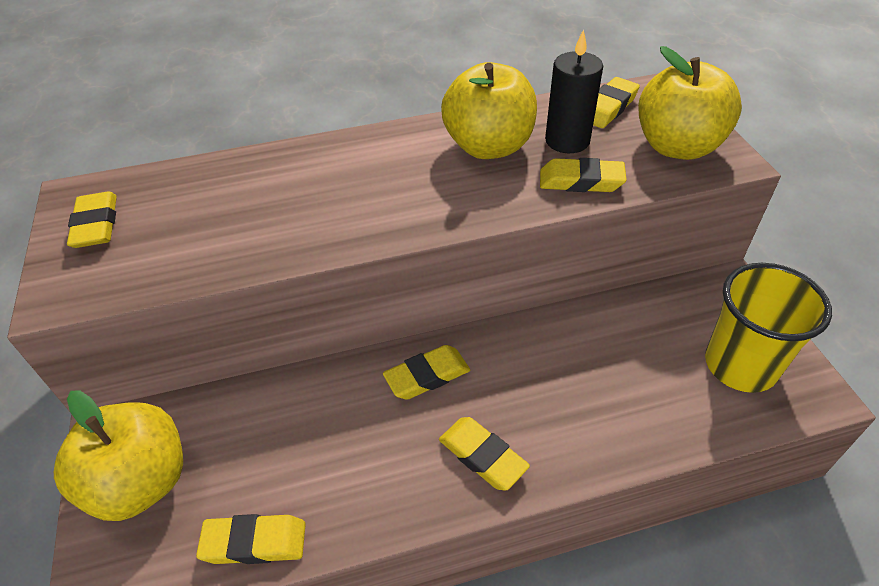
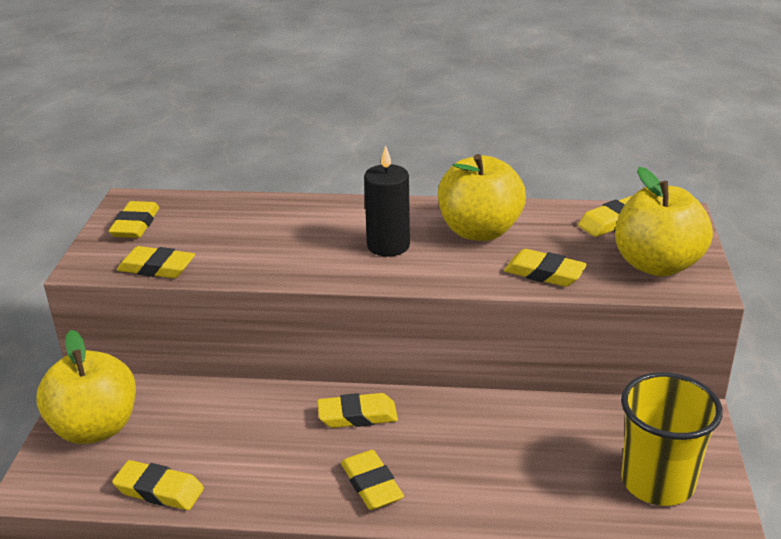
camera: 20 degrees right, 15 degrees down
black candle [545,29,603,153] -> black candle moved to [364,145,410,257]
none -> yellow eraser [117,246,195,278]

